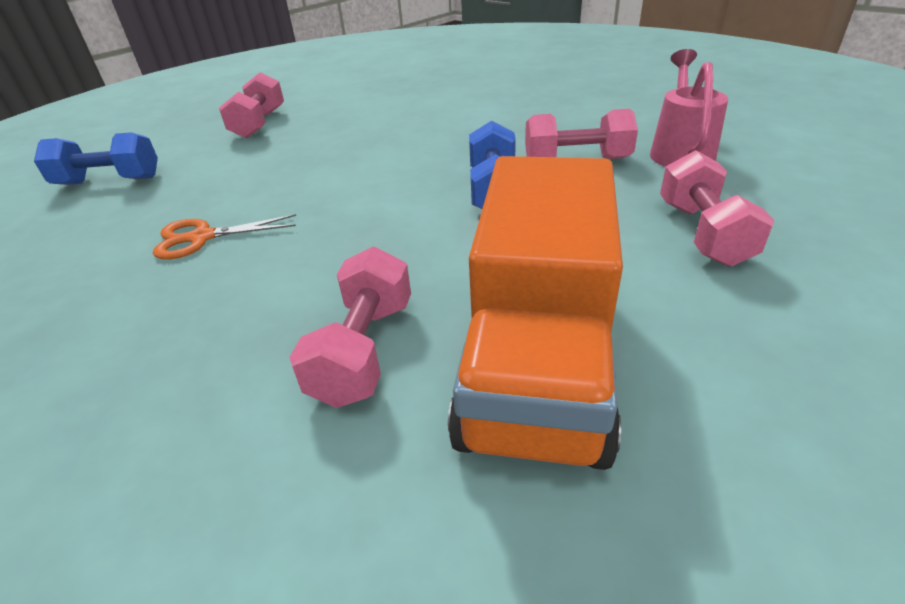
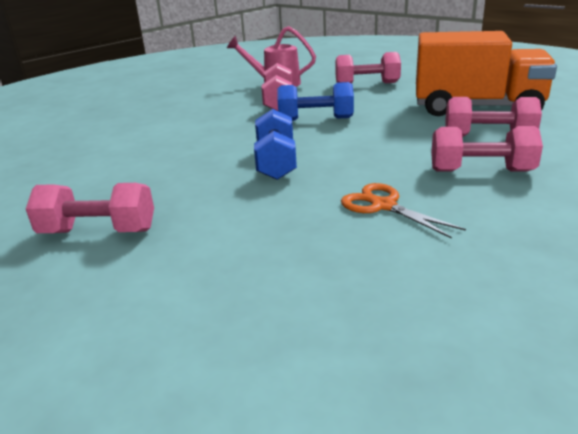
camera: 90 degrees left, 10 degrees down
blue dumbbell [34,132,158,185] -> blue dumbbell moved to [254,109,297,180]
orange scissors [153,214,296,259] -> orange scissors turned 150 degrees clockwise [341,183,466,239]
none -> pink dumbbell [431,126,543,172]

